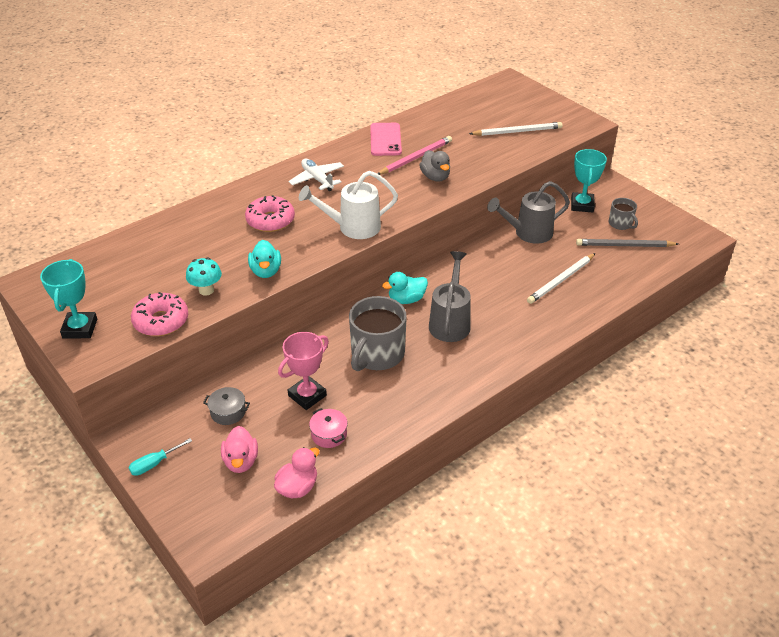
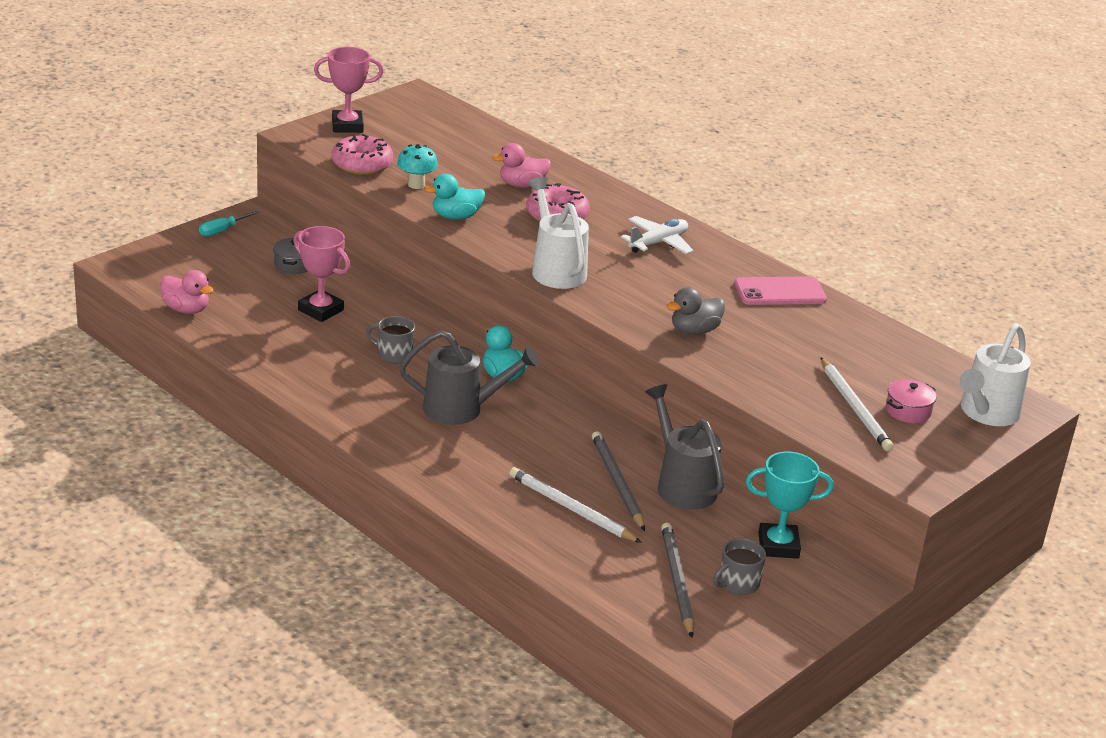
camera: 80 degrees right, 10 degrees down
turquoise trophy [40,259,97,338] -> pink trophy [314,47,383,133]
turquoise screwdriver [129,438,192,476] -> turquoise screwdriver turned 90 degrees counterclockwise [199,211,259,237]
pink duck [221,426,258,473] -> pink duck moved to [492,143,551,188]
pink pot [309,408,348,448] -> pink pot moved to [886,379,936,423]
grey mug [349,296,407,371] -> grey mug [366,316,415,364], size x0.52
pink pencil [377,136,452,175] -> none
none -> grey pencil [592,431,645,531]
none -> white watering can [959,323,1031,426]

